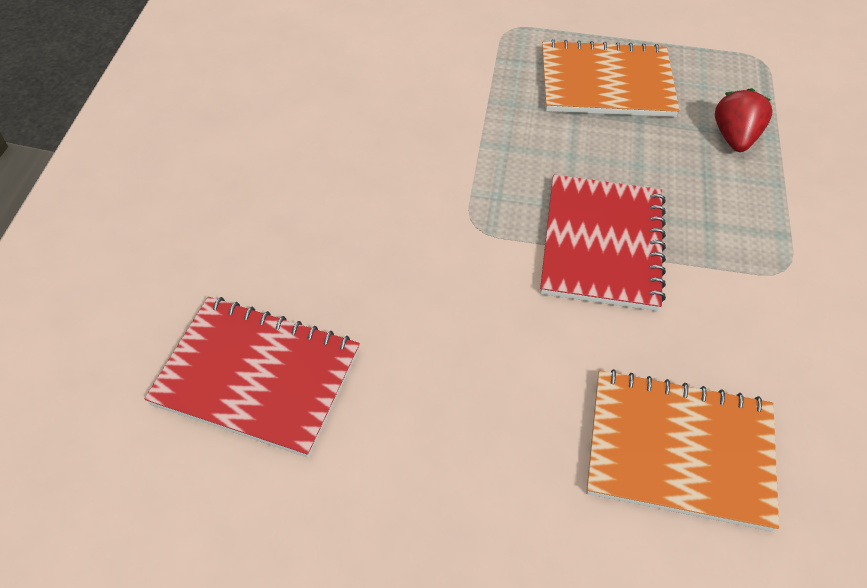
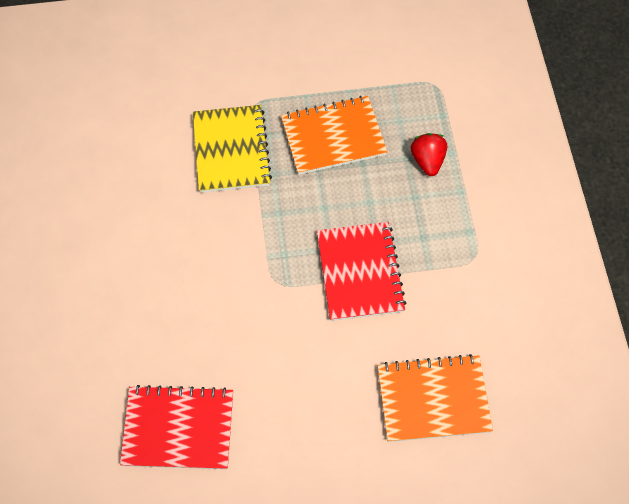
camera: 15 degrees left, 10 degrees up
none -> yellow notebook [193,105,272,193]

